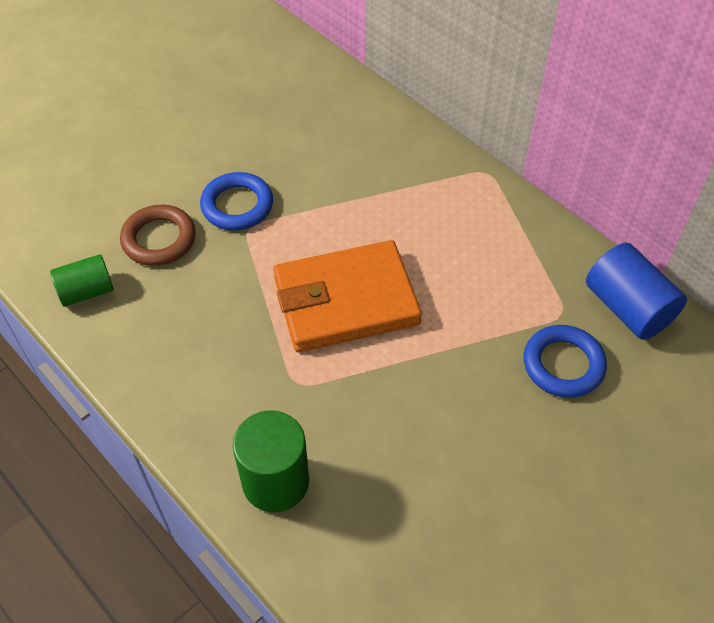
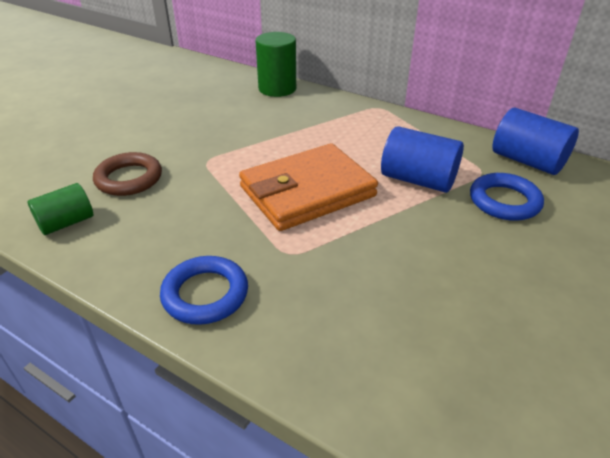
camera: 15 degrees left, 15 degrees down
blue ring [200,172,273,230] -> blue ring moved to [160,256,248,325]
green cylinder [233,410,309,512] -> green cylinder moved to [256,32,296,97]
none -> blue cylinder [381,126,464,193]

